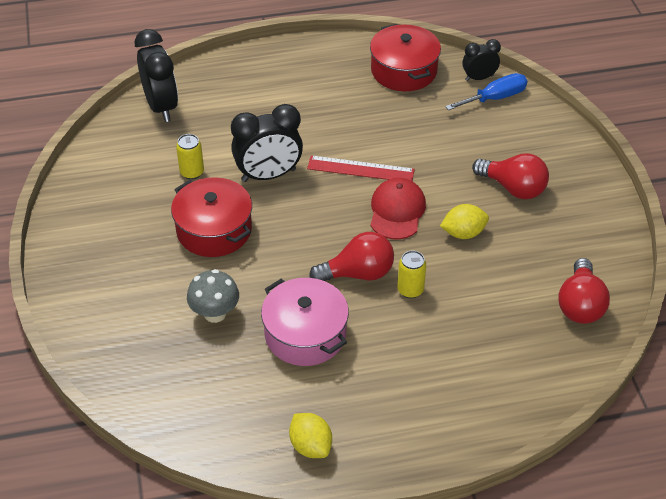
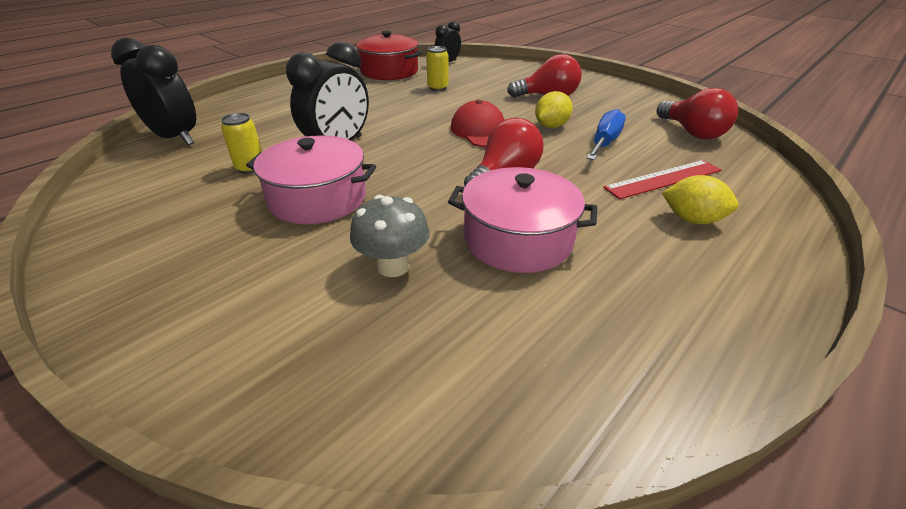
camera: 35 degrees left, 10 degrees down
red pot [171,177,252,257] -> pink pot [246,135,376,224]
yellow lemon [289,413,332,458] -> yellow lemon moved to [662,175,739,224]
red ruler [307,155,415,181] -> red ruler moved to [603,160,722,199]
yellow can [398,251,426,298] -> yellow can moved to [426,46,449,91]
blue screwdriver [445,73,527,110] -> blue screwdriver moved to [586,109,626,160]

